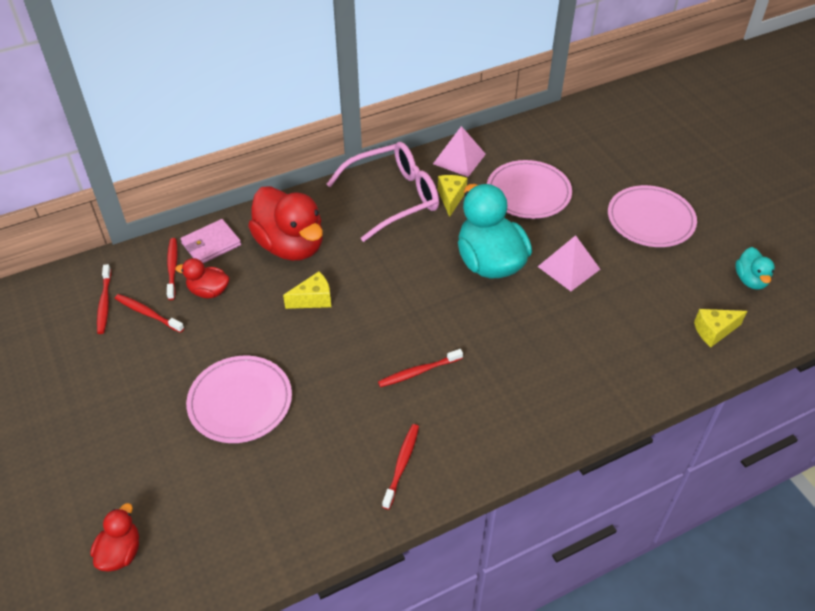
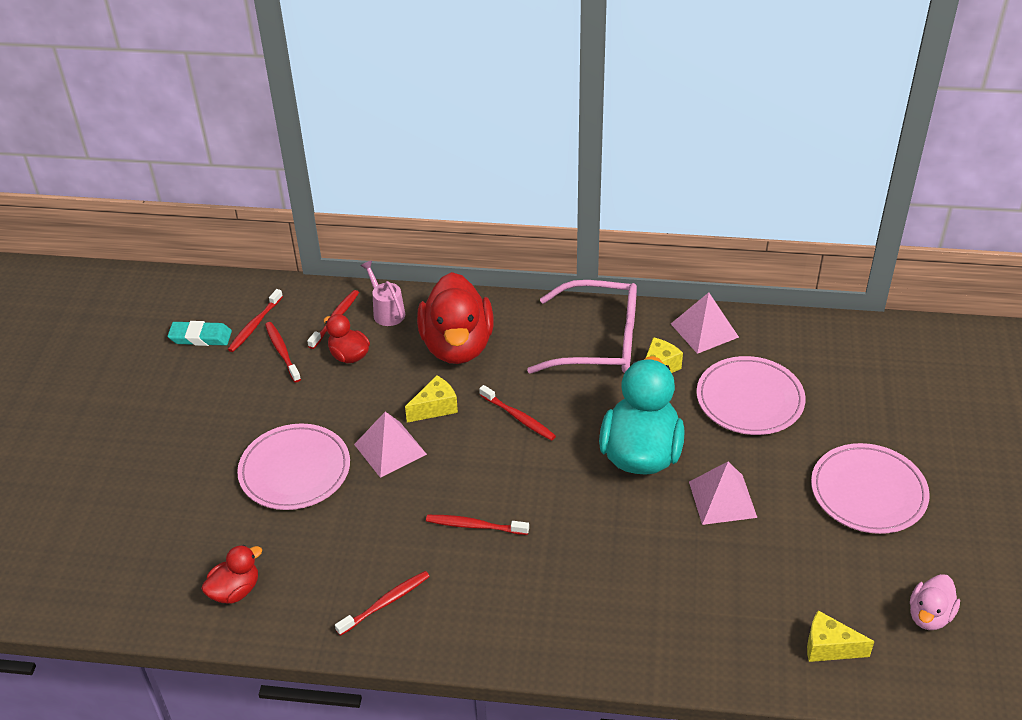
camera: 35 degrees right, 5 degrees down
red duck [90,503,139,572] -> red duck moved to [201,545,262,604]
pink wallet [180,219,241,263] -> pink watering can [360,260,405,326]
yellow cheese [283,271,331,309] -> yellow cheese turned 45 degrees counterclockwise [405,375,458,423]
turquoise duck [735,247,775,290] -> pink duck [910,574,960,630]
none -> turquoise eraser [168,321,232,346]
none -> pink pyramid [354,412,427,478]
none -> red toothbrush [479,385,556,441]

